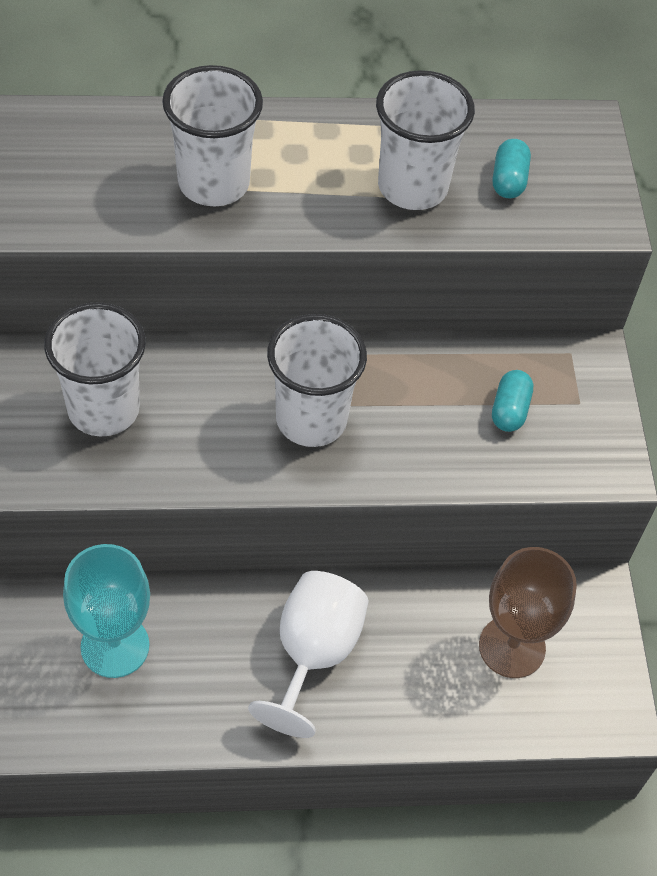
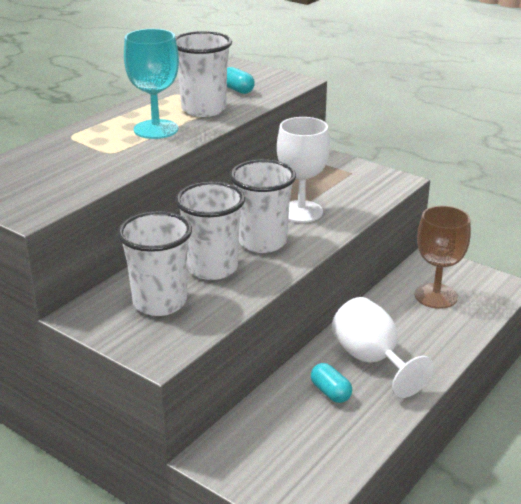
camera: 45 degrees left, 25 degrees down
turquoise goblet [63,544,150,678] -> turquoise goblet moved to [124,29,179,139]
white cup [162,65,263,206] -> white cup moved to [175,182,245,280]
turquoise capsule [492,370,533,432] -> turquoise capsule moved to [311,363,352,403]
none -> white goblet [277,117,330,223]

